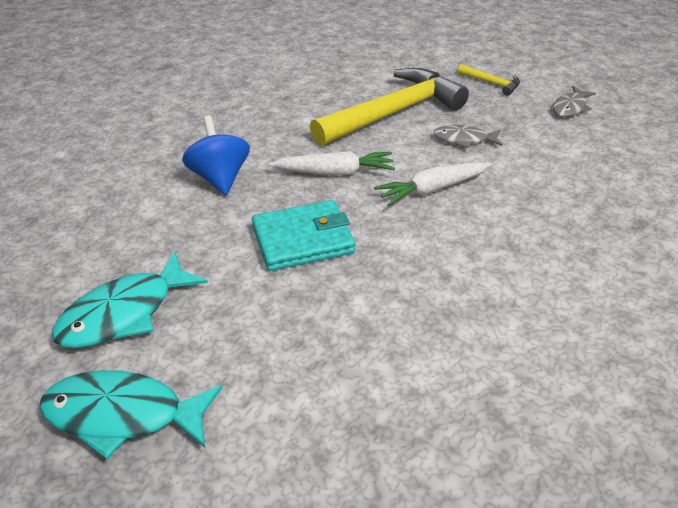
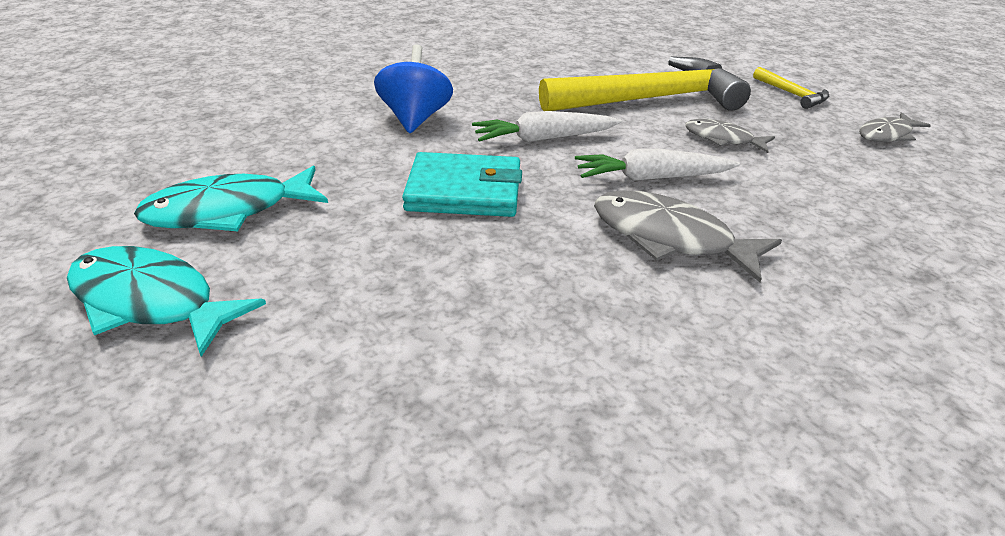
camera: 20 degrees right, 5 degrees down
white carrot [269,151,395,175] -> white carrot turned 150 degrees clockwise [472,111,622,142]
none -> grey fish [594,191,782,282]

